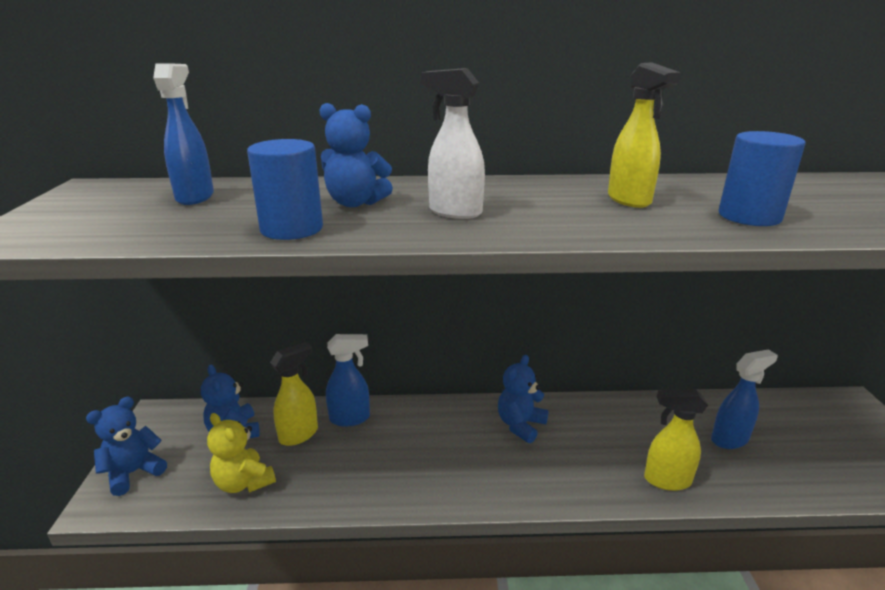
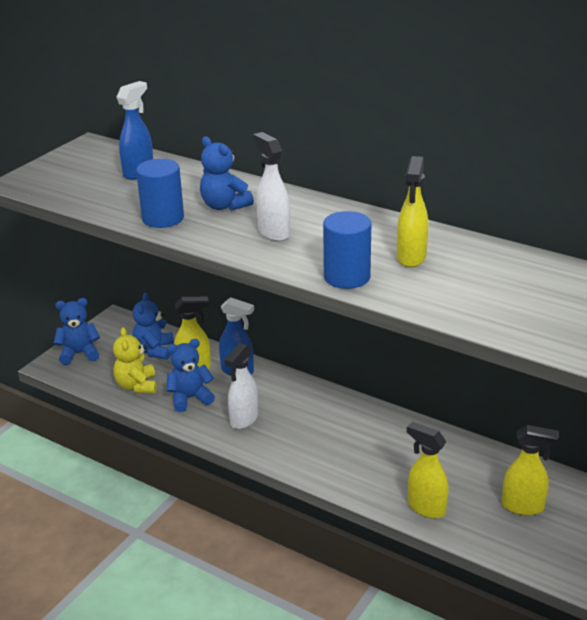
camera: 35 degrees right, 5 degrees up
blue teddy bear [498,355,549,443] -> blue teddy bear moved to [167,339,215,412]
blue spray bottle [711,349,778,449] -> yellow spray bottle [502,425,559,515]
blue cylinder [719,131,806,226] -> blue cylinder moved to [323,211,371,289]
none -> white spray bottle [224,343,258,429]

